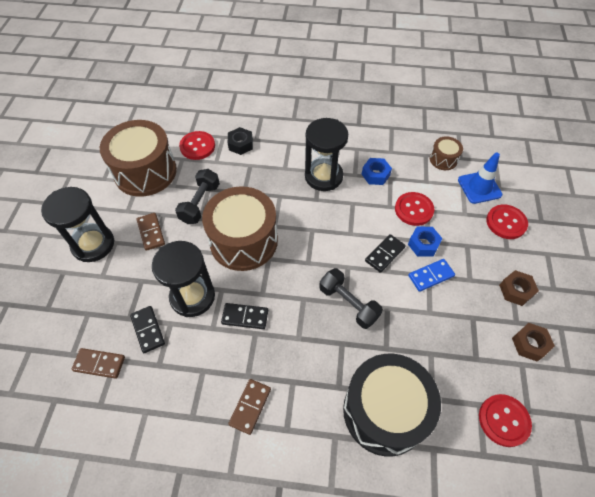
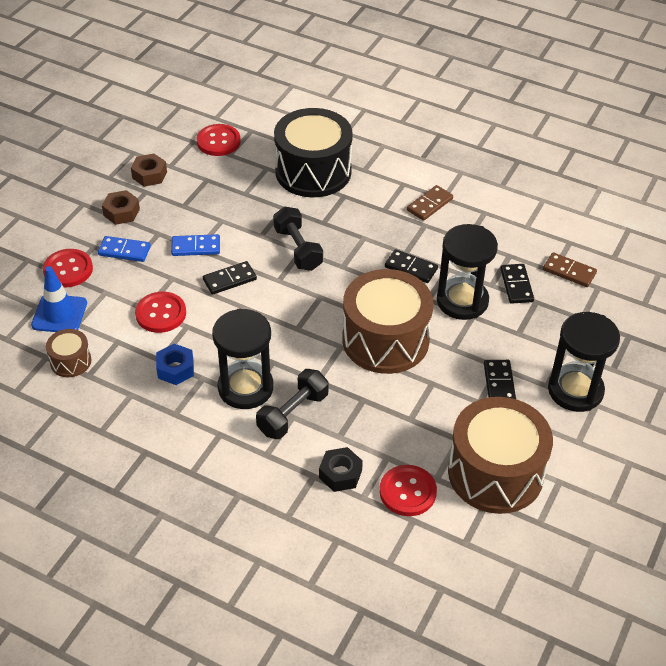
camera: 160 degrees left, 10 degrees down
brown domino [137,213,165,251] -> black domino [484,360,516,399]
black dumbbell [175,169,220,224] -> black dumbbell moved to [256,369,329,439]
blue nut [408,227,443,257] -> none
none -> blue domino [98,236,151,262]

